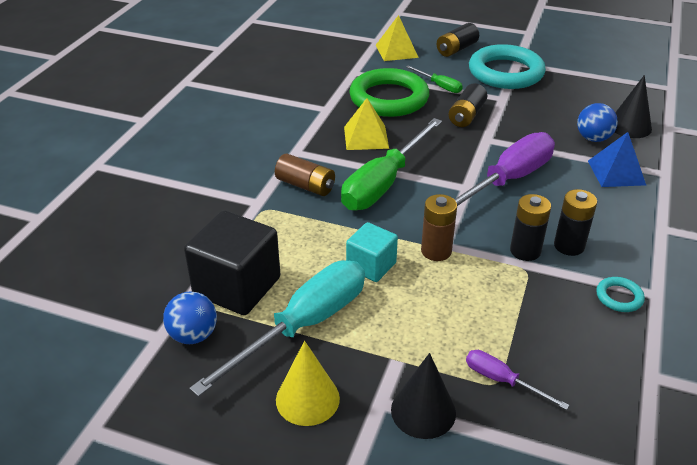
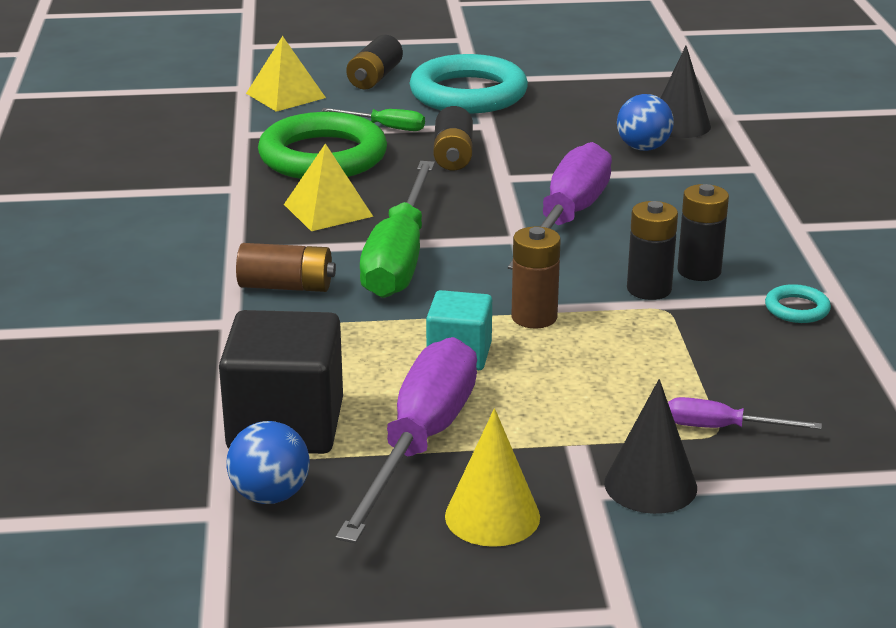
camera: 25 degrees left, 10 degrees down
turquoise screwdriver [189,260,365,397] -> purple screwdriver [336,337,477,543]
blue pyramid [588,132,646,187] -> none

